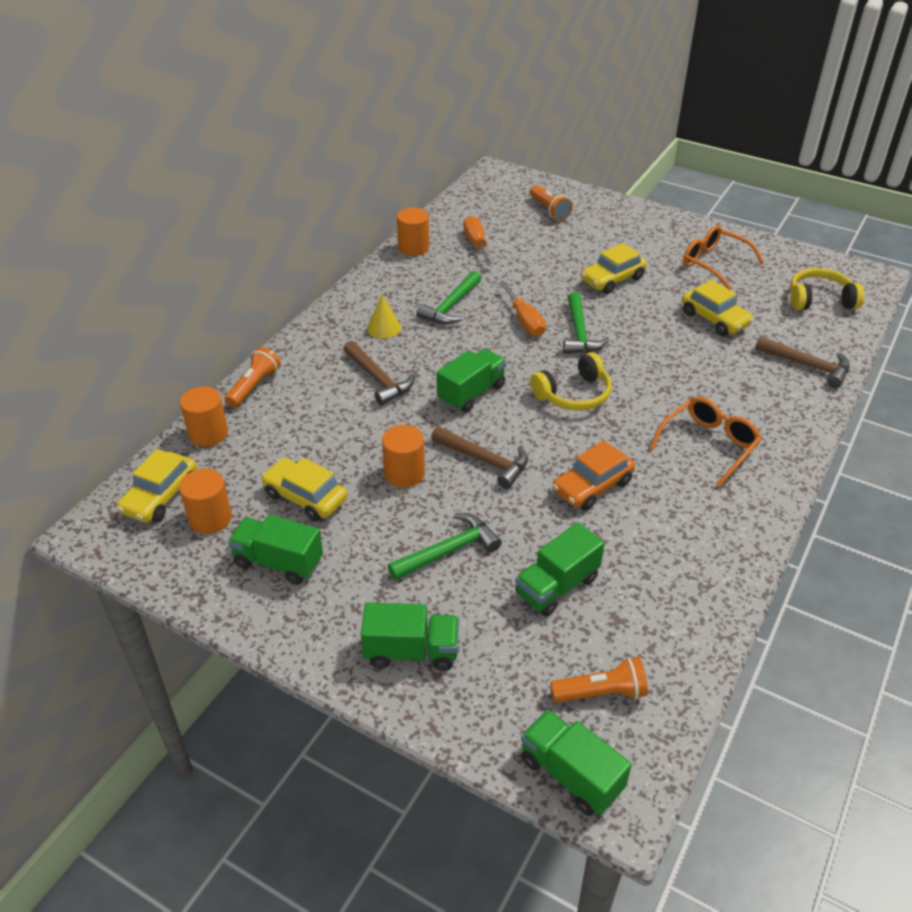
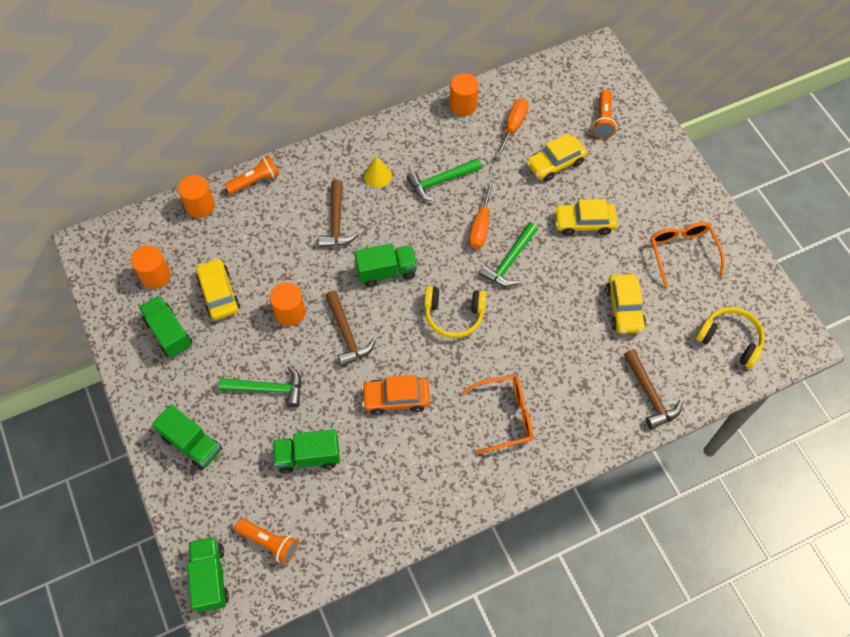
camera: 35 degrees right, 20 degrees up
yellow car [117,449,197,523] -> yellow car moved to [527,134,587,182]

